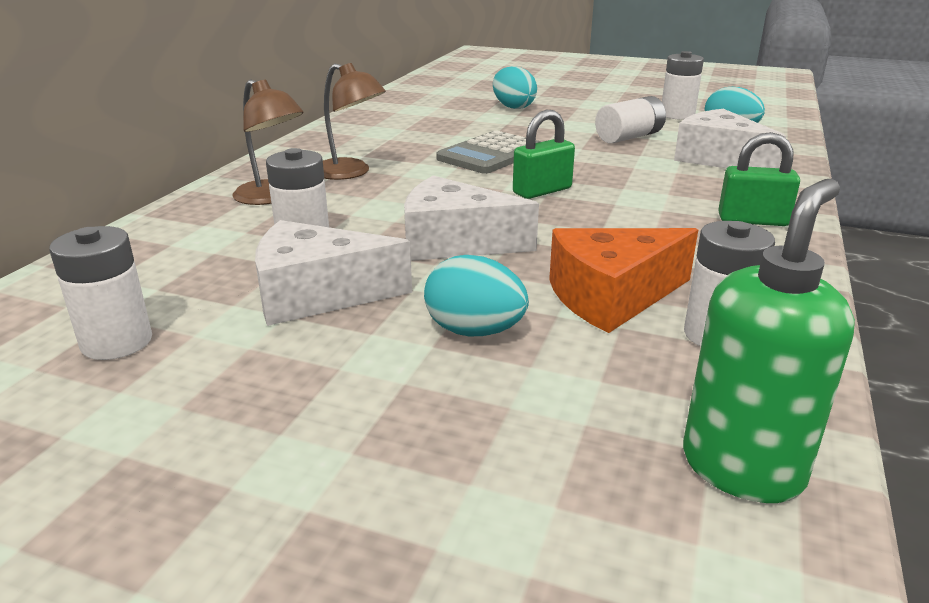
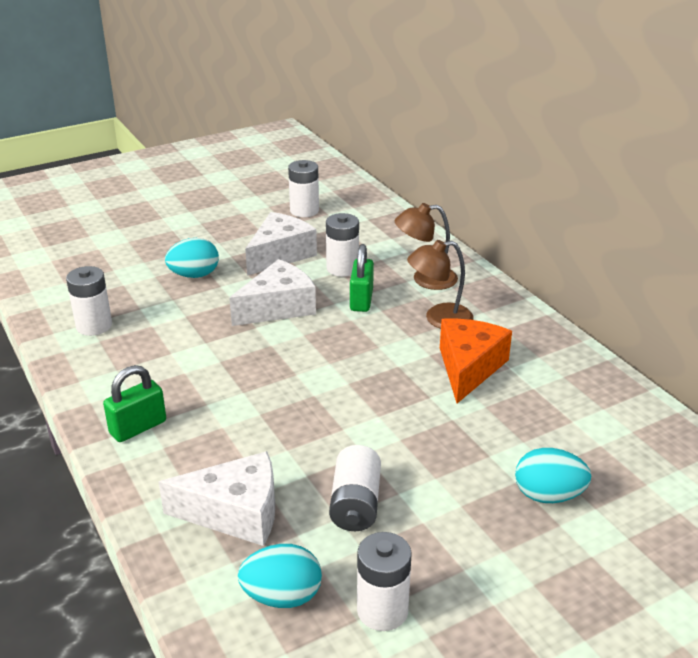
camera: 130 degrees right, 5 degrees up
grey calculator [436,130,541,174] -> none
green padlock [513,110,575,199] -> green padlock moved to [350,244,374,312]
orange cheese [549,228,698,333] -> orange cheese moved to [440,318,512,403]
green soap dispenser [683,179,855,503] -> none

